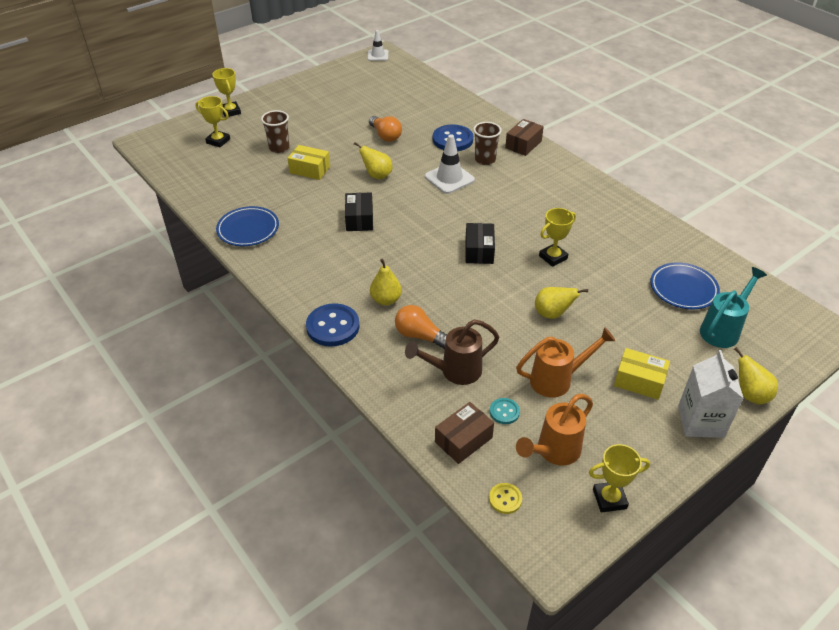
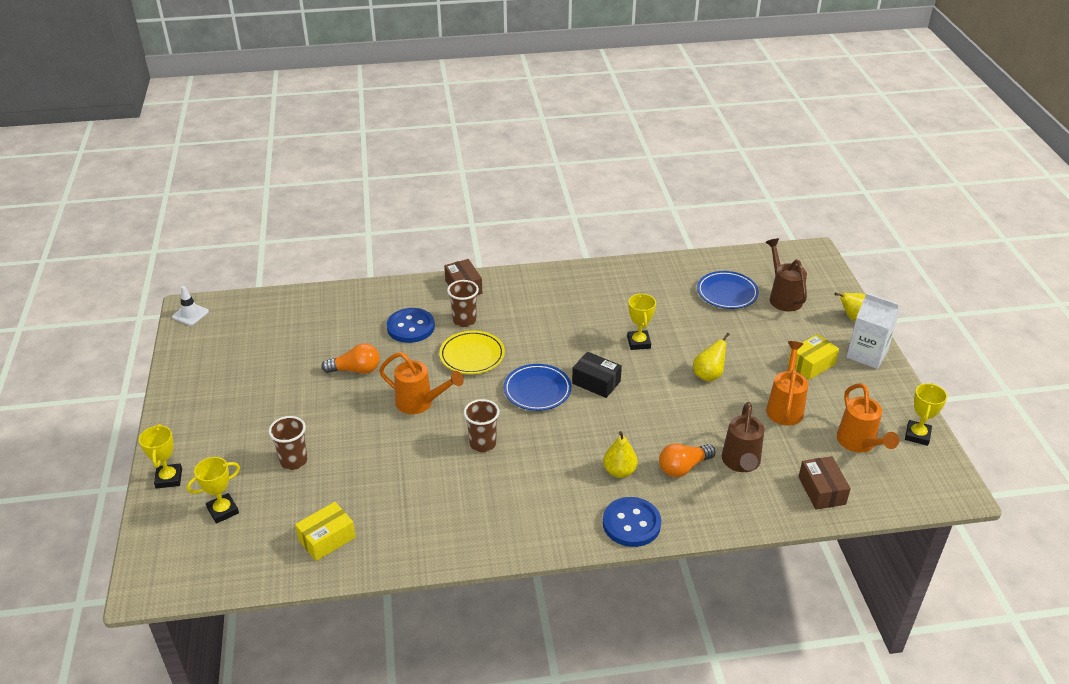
camera: 60 degrees left, 5 degrees down
yellow trophy [212,68,241,117] -> yellow trophy turned 75 degrees clockwise [139,424,182,489]
blue plate [216,206,279,246] -> blue plate moved to [504,364,571,411]
yellow box [287,145,330,180] -> yellow box moved to [295,502,356,561]
black box [345,193,373,231] -> brown cup [463,399,500,452]
yellow pear [354,142,392,179] -> orange watering can [379,352,464,414]
white traffic cone [425,134,475,194] -> yellow plate [439,331,505,374]
yellow button [489,483,522,514] -> none
turquoise button [490,398,520,424] -> none
turquoise watering can [700,267,767,348] -> brown watering can [766,238,807,312]

